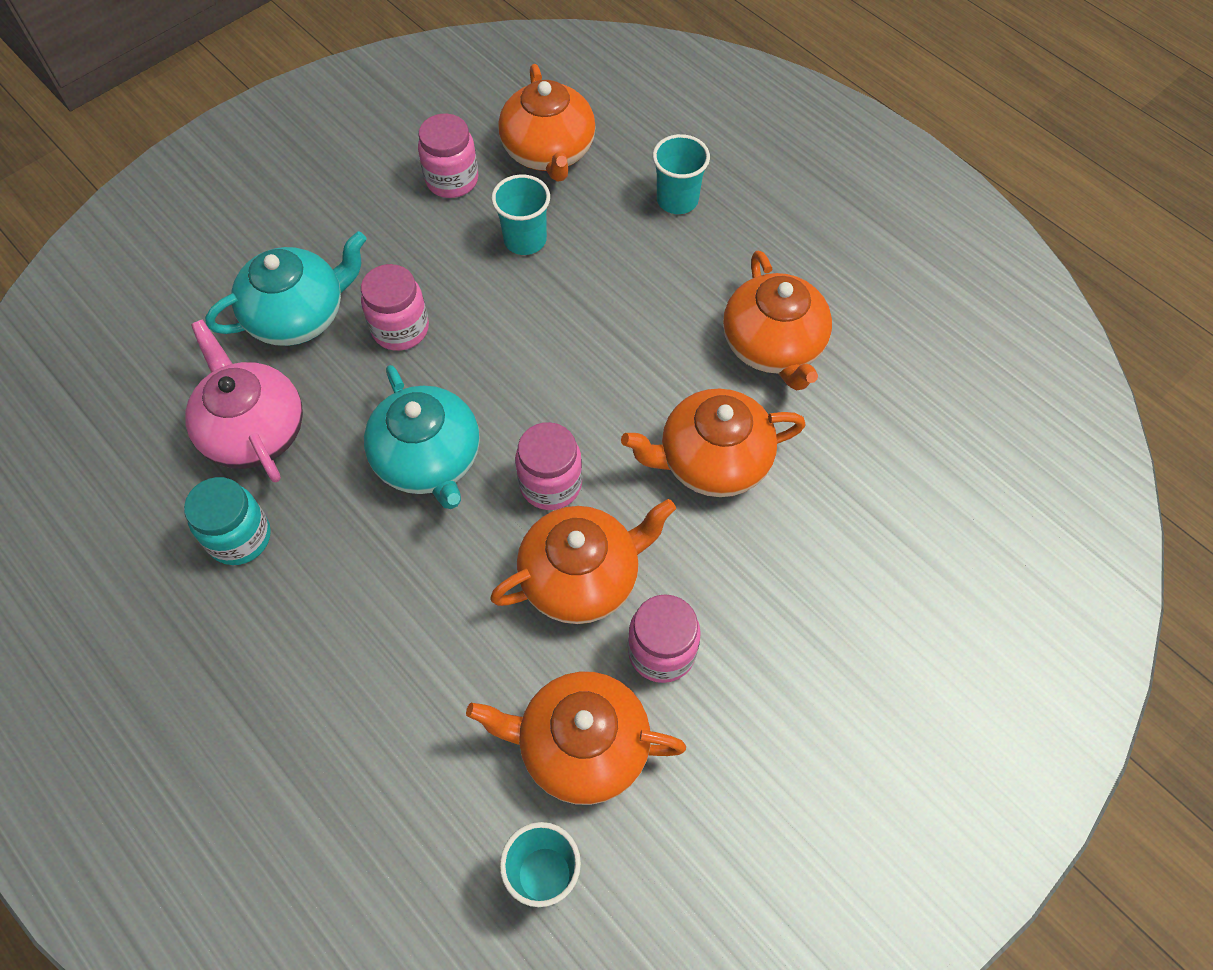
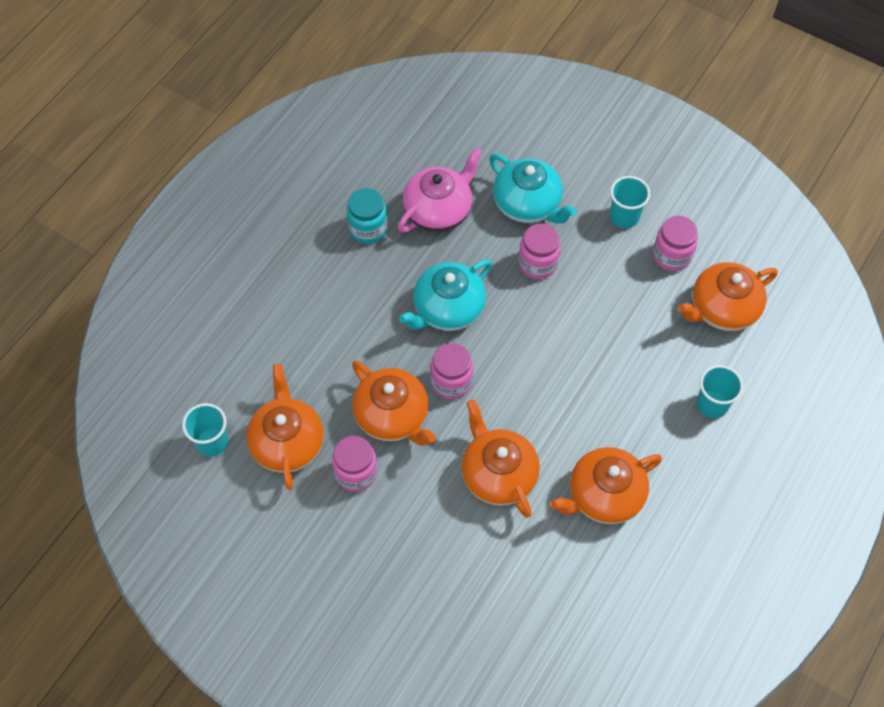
camera: 75 degrees right, 0 degrees up
turquoise cup [491,174,550,255] -> turquoise cup moved to [610,176,650,228]

